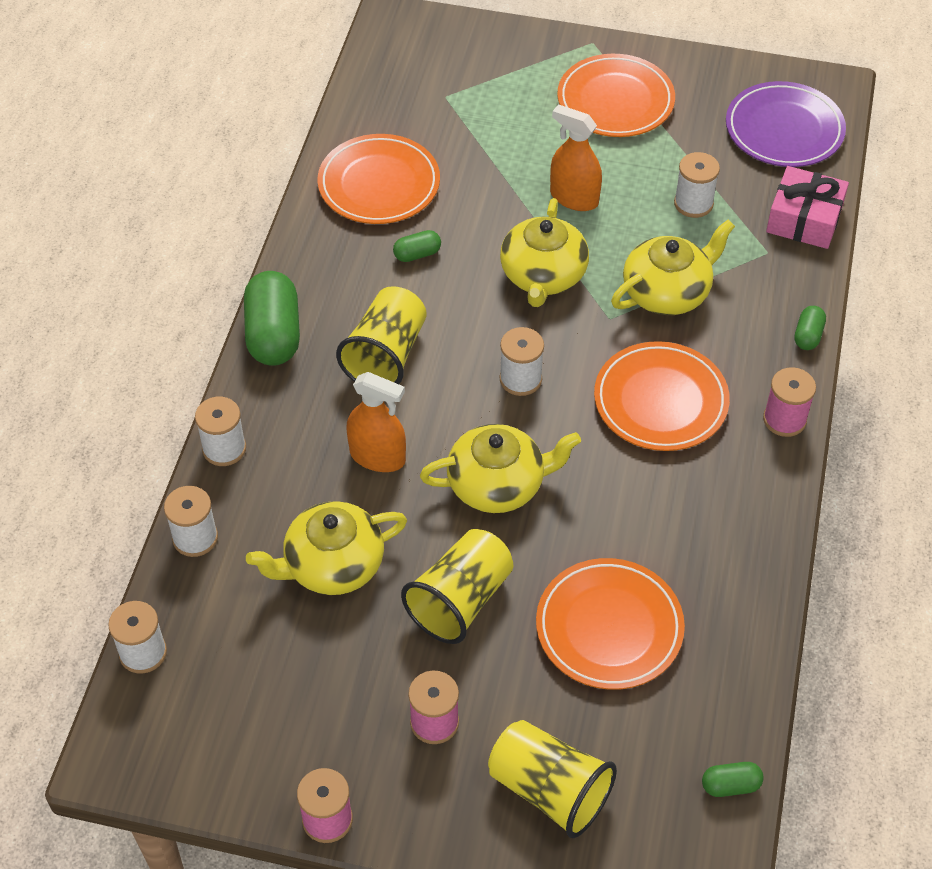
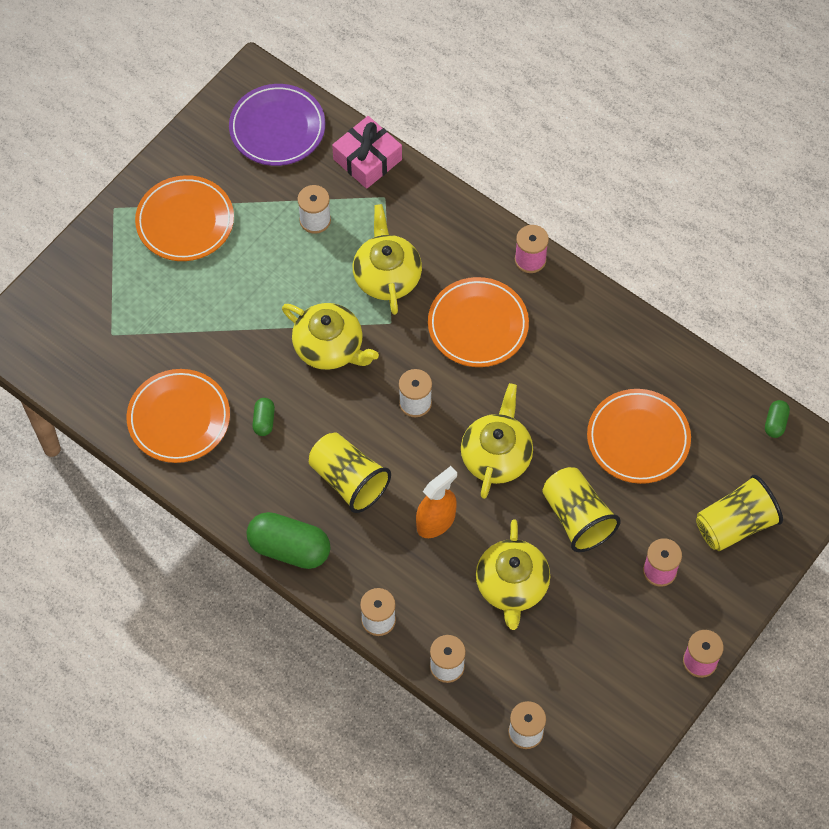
camera: 65 degrees left, 10 degrees up
orange spray bottle [550,104,602,211] -> none
green capsule [794,306,826,350] -> none

